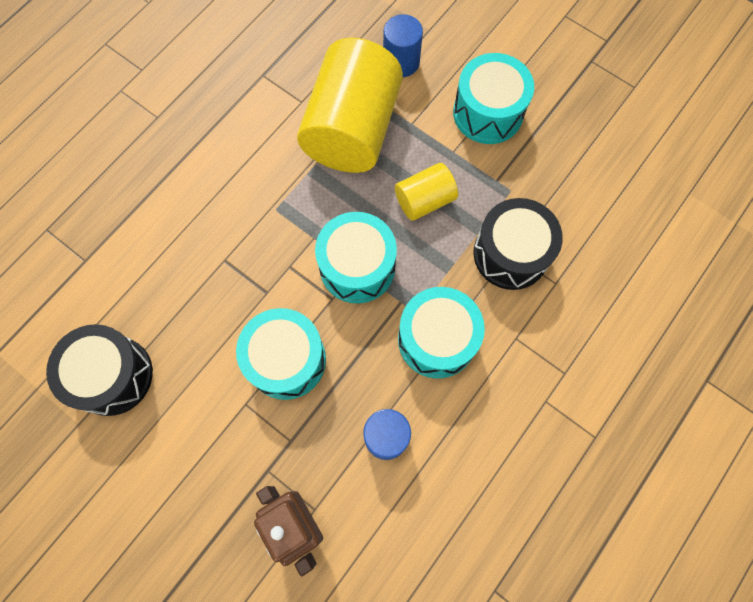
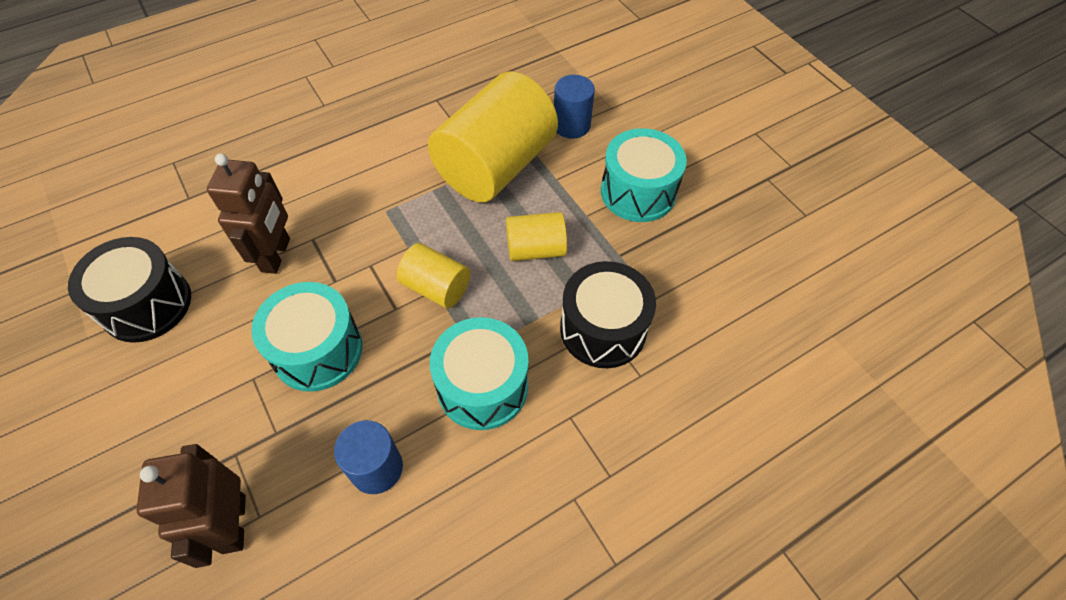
camera: 20 degrees right, 15 degrees down
turquoise drum [315,212,397,304] -> yellow cylinder [397,243,470,308]
none -> brown robot [207,154,290,274]

